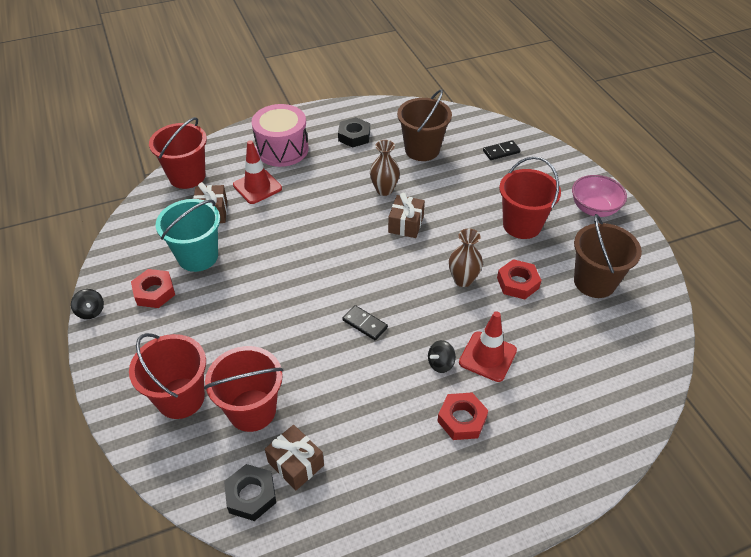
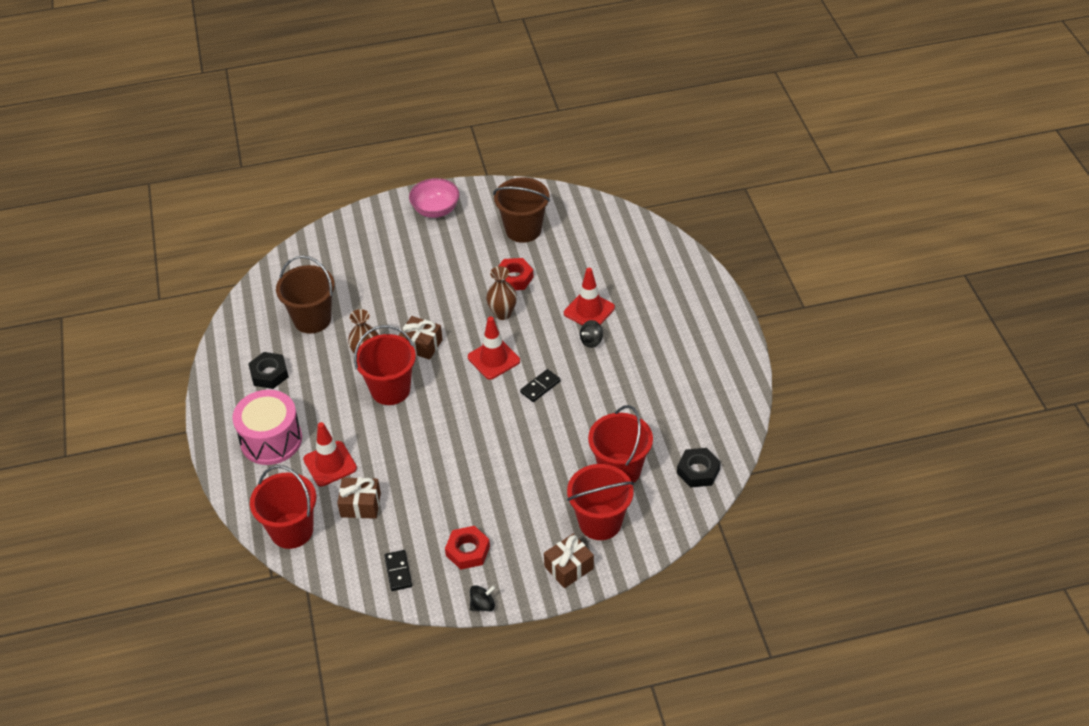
camera: 80 degrees left, 0 degrees up
turquoise bucket [156,199,220,272] -> none
brown gift [265,425,324,490] -> brown gift moved to [544,533,594,588]
black spinning top [428,340,456,373] -> black spinning top turned 75 degrees clockwise [580,320,603,348]
red nut [437,393,489,440] -> none
black domino [483,140,521,160] -> black domino moved to [384,550,412,591]
red bucket [499,156,561,239] -> red bucket moved to [354,325,416,405]
none -> red traffic cone [468,316,520,380]

